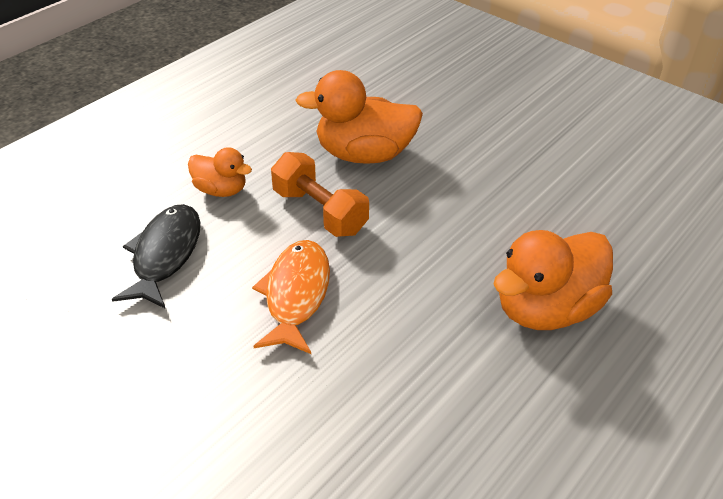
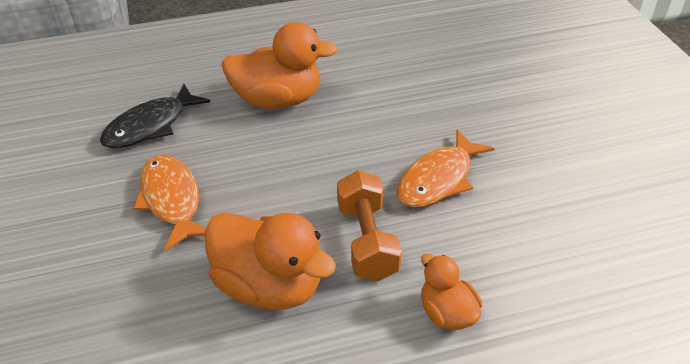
camera: 145 degrees left, 0 degrees up
black fish [112,204,200,309] -> black fish moved to [100,84,210,148]
none -> orange fish [133,155,206,251]

